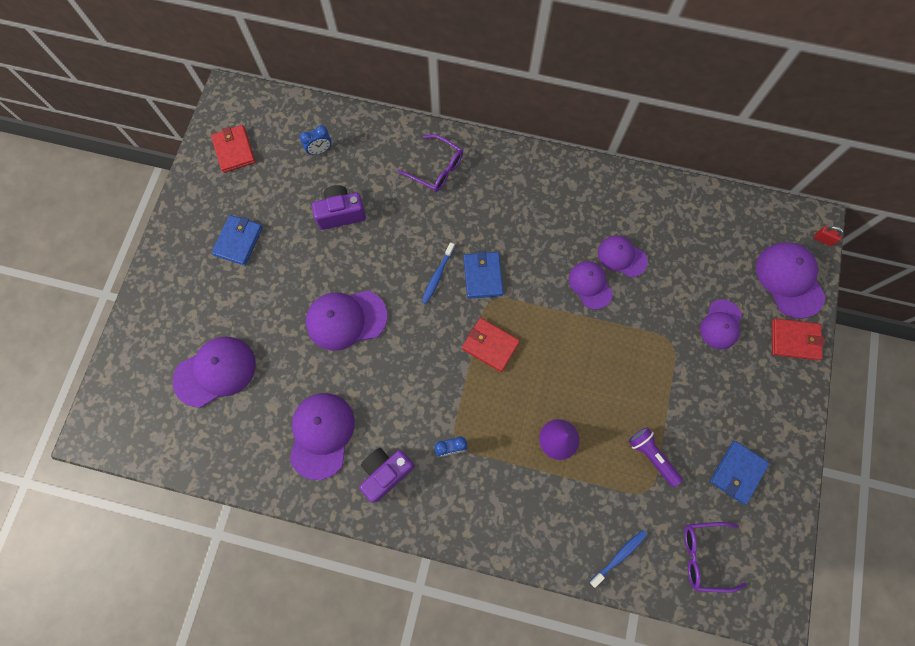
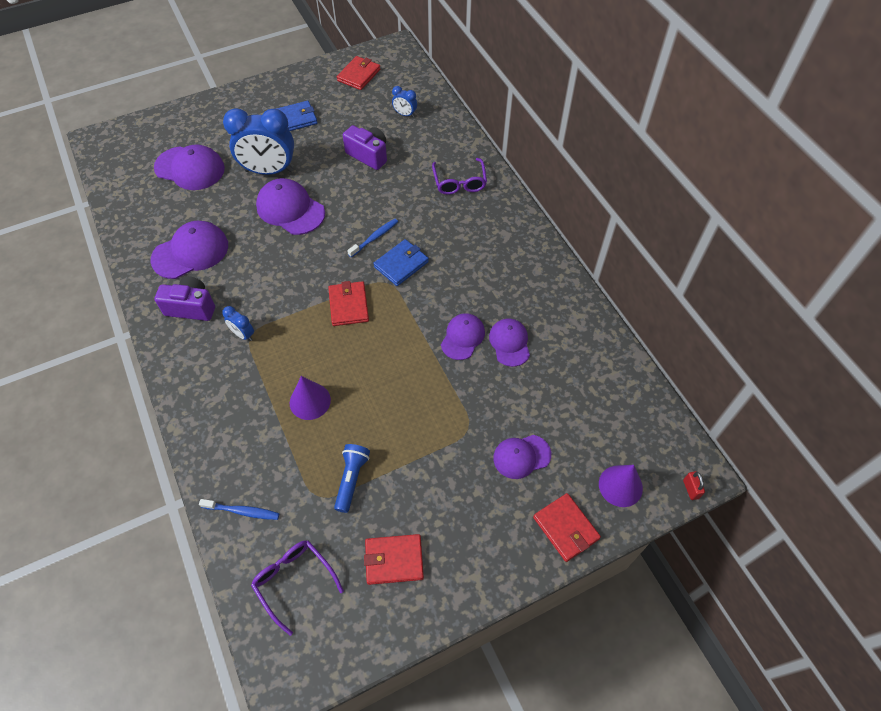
camera: 50 degrees right, 15 degrees down
blue toothbrush [422,242,455,304] -> blue toothbrush turned 150 degrees clockwise [347,219,398,257]
purple flashlight [628,427,683,487] -> blue flashlight [334,444,370,513]
blue wallet [710,441,769,504] -> red wallet [364,534,424,585]
purple cap [756,242,825,319] -> purple cone [599,465,643,507]
none -> blue clock [223,108,294,175]

